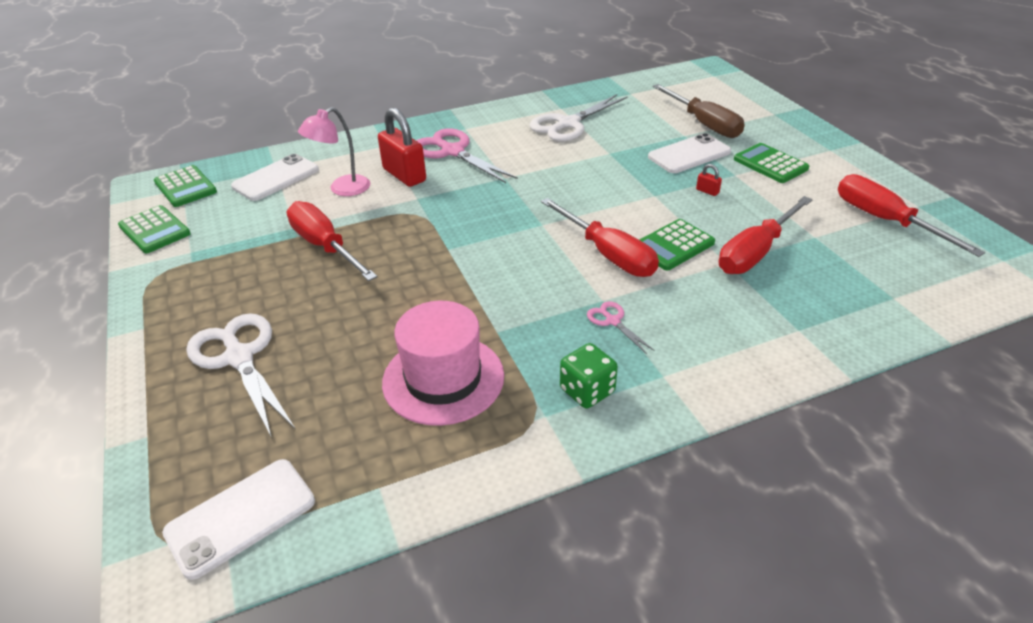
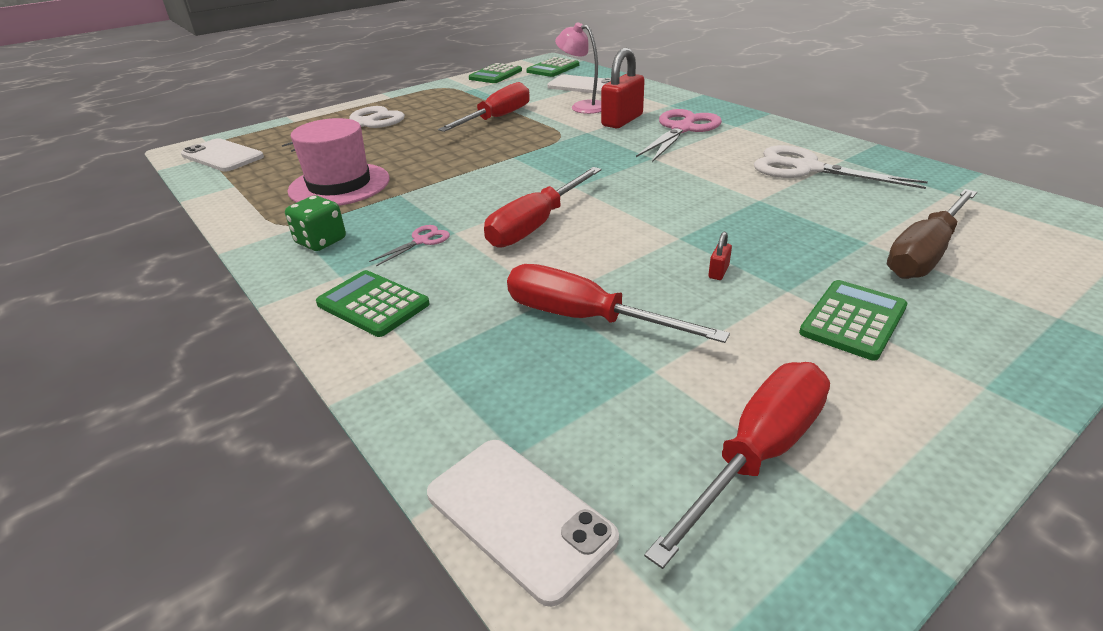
camera: 75 degrees right, 5 degrees down
green calculator [639,219,715,271] -> green calculator moved to [316,270,430,337]
white phone [648,133,731,173] -> white phone moved to [427,440,619,607]

